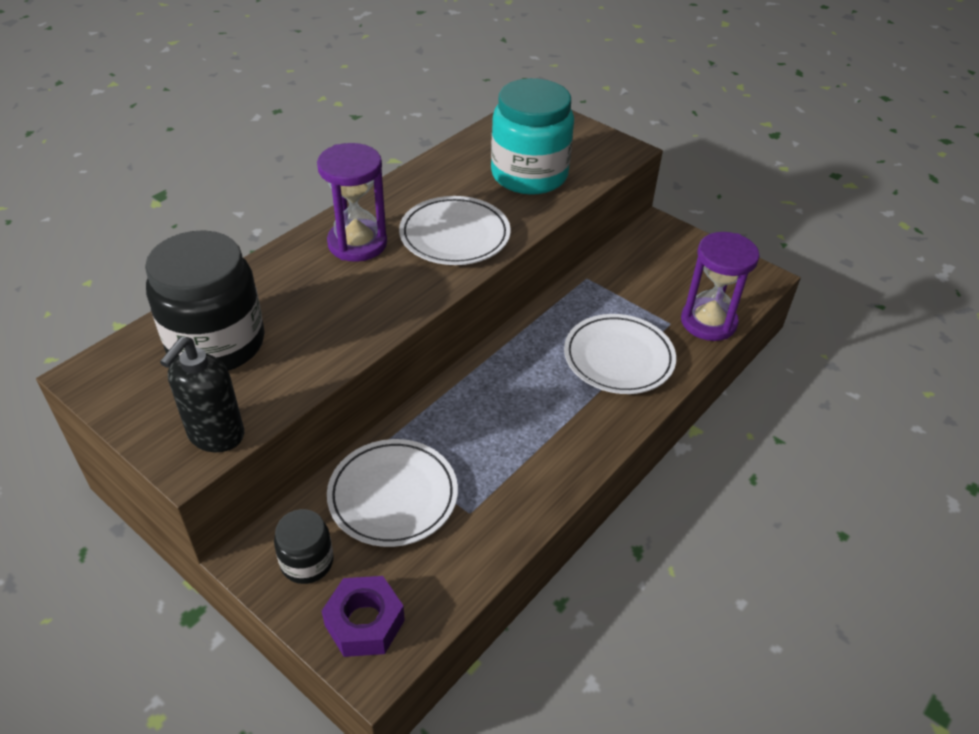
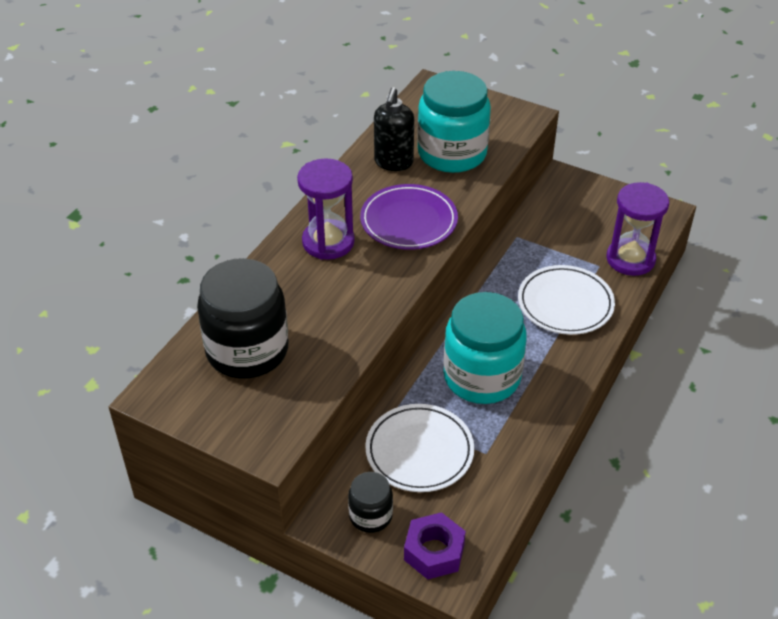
camera: 10 degrees left, 0 degrees up
black soap dispenser [160,336,244,452] -> black soap dispenser moved to [374,87,414,171]
white plate [399,196,511,265] -> purple plate [360,184,458,250]
none -> turquoise jar [443,292,527,404]

